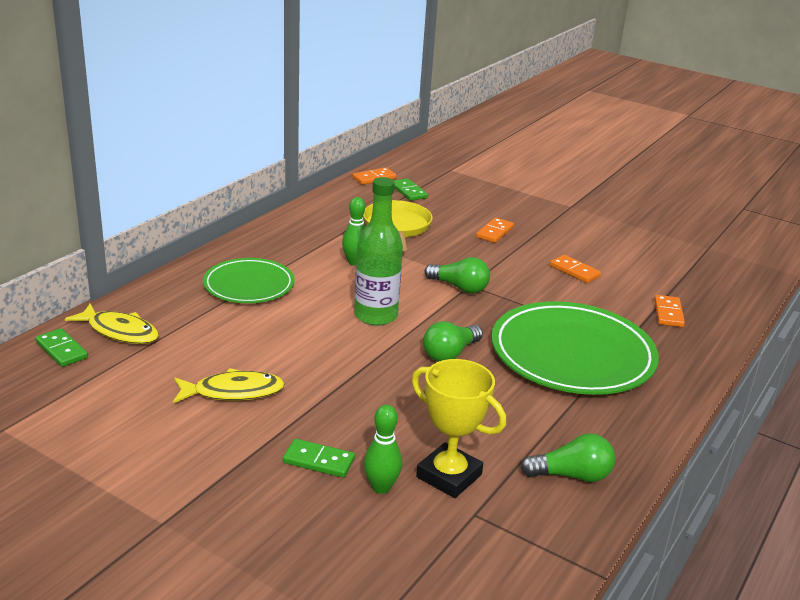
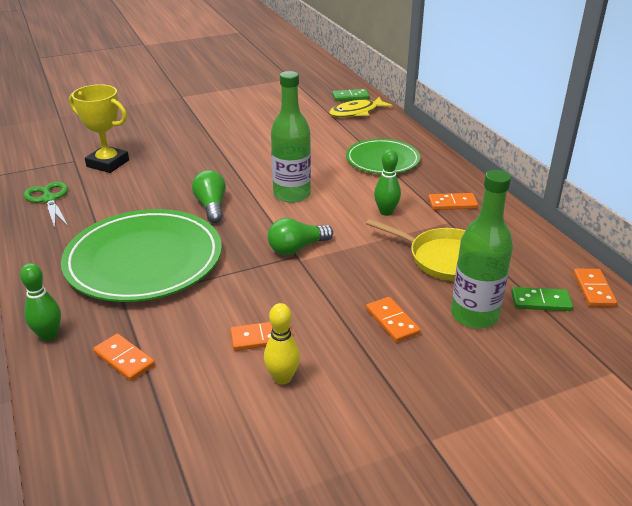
camera: 125 degrees right, 5 degrees up
yellow fish [173,368,285,403] -> none
green domino [283,439,355,478] -> none
green bowling pin [364,404,402,494] -> green bowling pin moved to [20,263,61,341]
yellow trophy [412,359,506,498] -> yellow trophy turned 45 degrees clockwise [69,84,129,173]
green light bulb [521,433,615,482] -> green scissors [24,182,68,228]
none -> yellow bowling pin [264,303,300,385]
none -> orange domino [428,193,478,210]
none -> green bottle [451,170,513,329]

